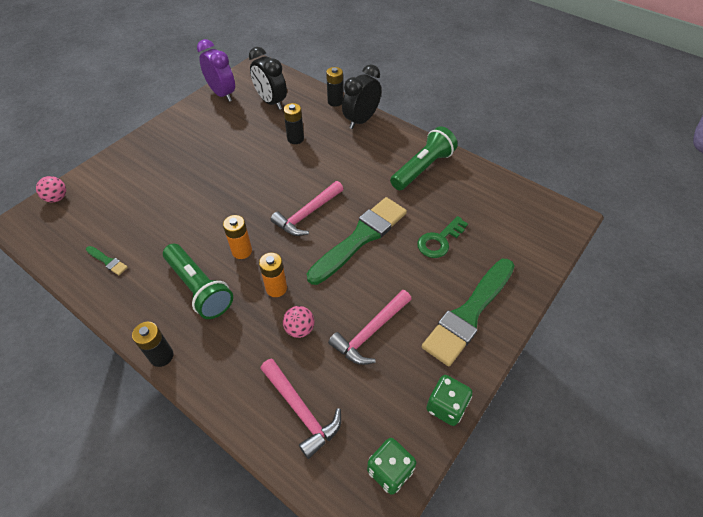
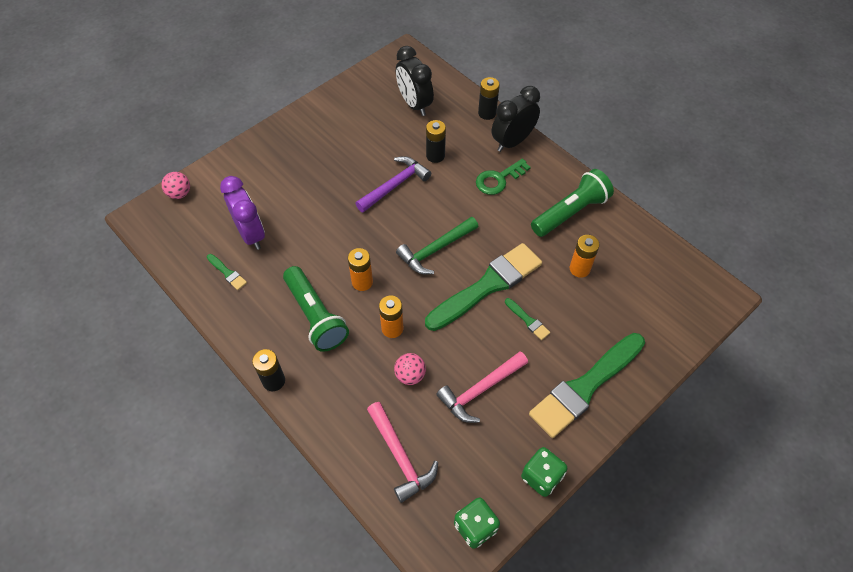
camera: 10 degrees right, 5 degrees up
purple clock [197,39,235,102] -> purple clock moved to [220,176,265,250]
pink hammer [271,181,343,236] -> green hammer [396,217,479,274]
green key [417,216,468,258] -> green key moved to [476,159,531,195]
none -> purple hammer [355,156,431,212]
none -> green brush [505,298,550,340]
none -> orange battery [570,235,599,278]

